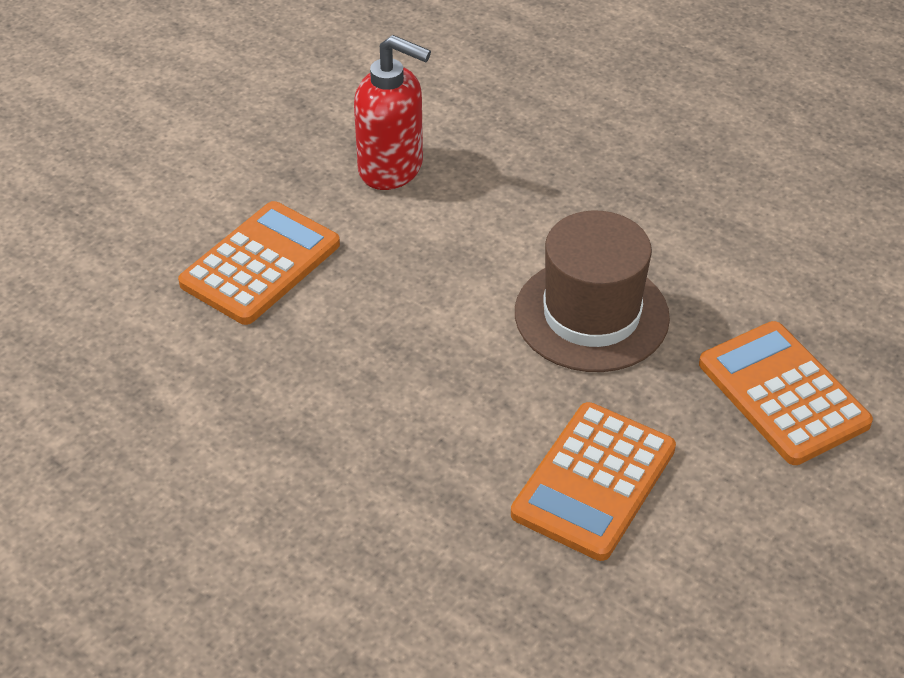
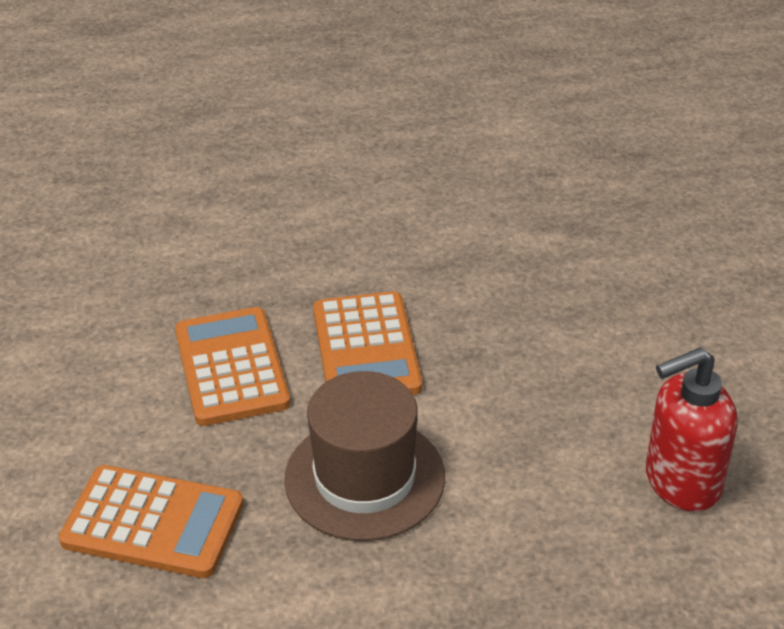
camera: 135 degrees right, 5 degrees down
orange calculator [178,201,340,325] -> orange calculator moved to [313,291,422,395]

